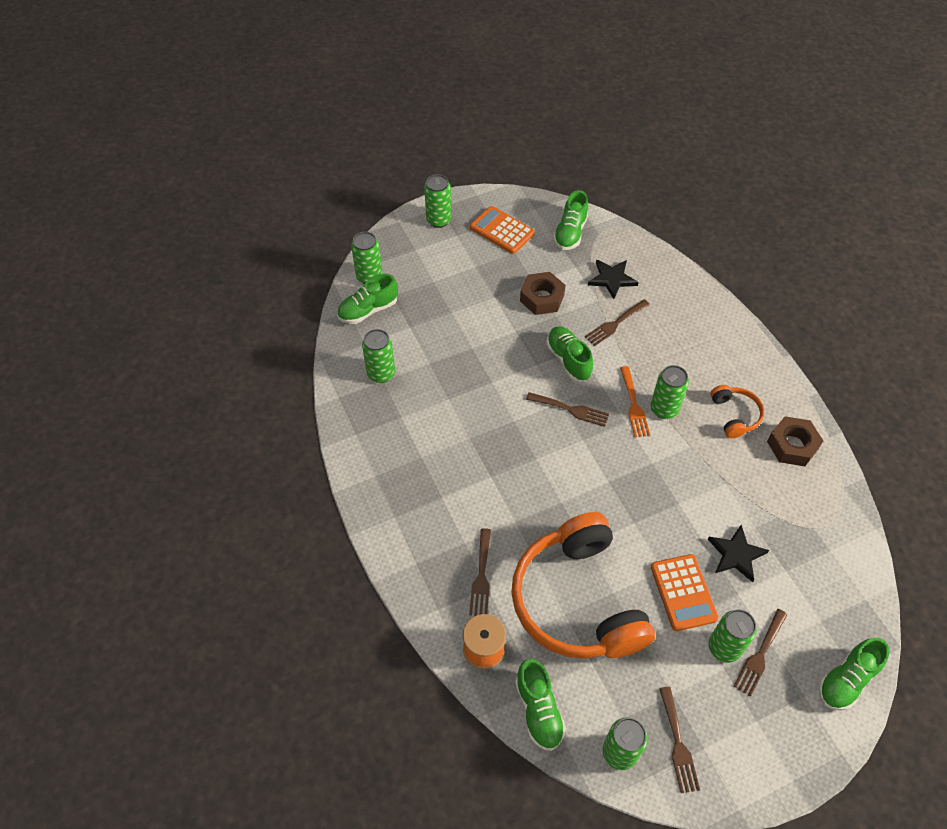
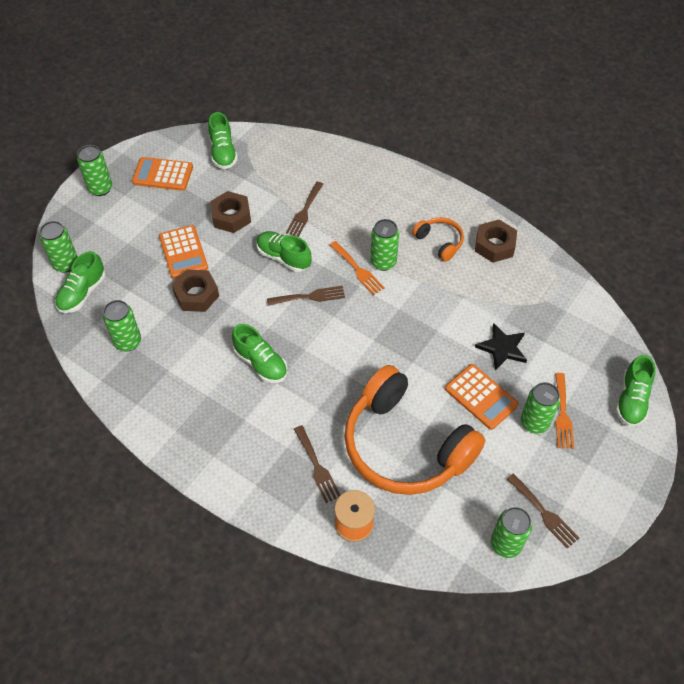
camera: 30 degrees left, 0 degrees up
green shoe [515,659,566,751] -> green shoe moved to [232,324,288,383]
black star [588,260,639,299] -> none
brown fork [734,609,788,696] -> orange fork [555,373,574,449]
none -> orange calculator [159,225,208,279]
none -> brown nut [172,269,219,312]

